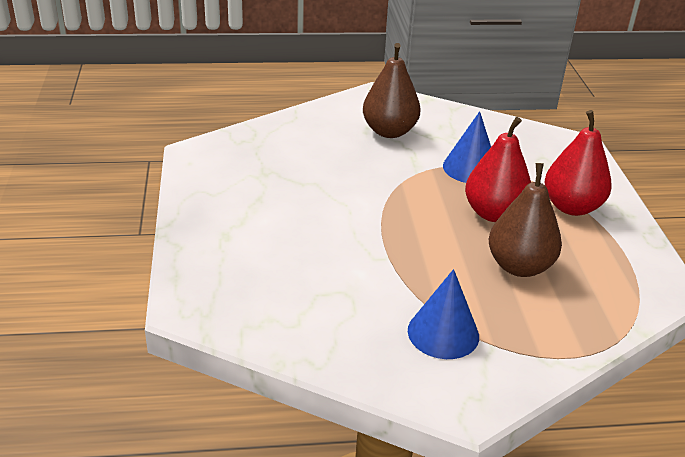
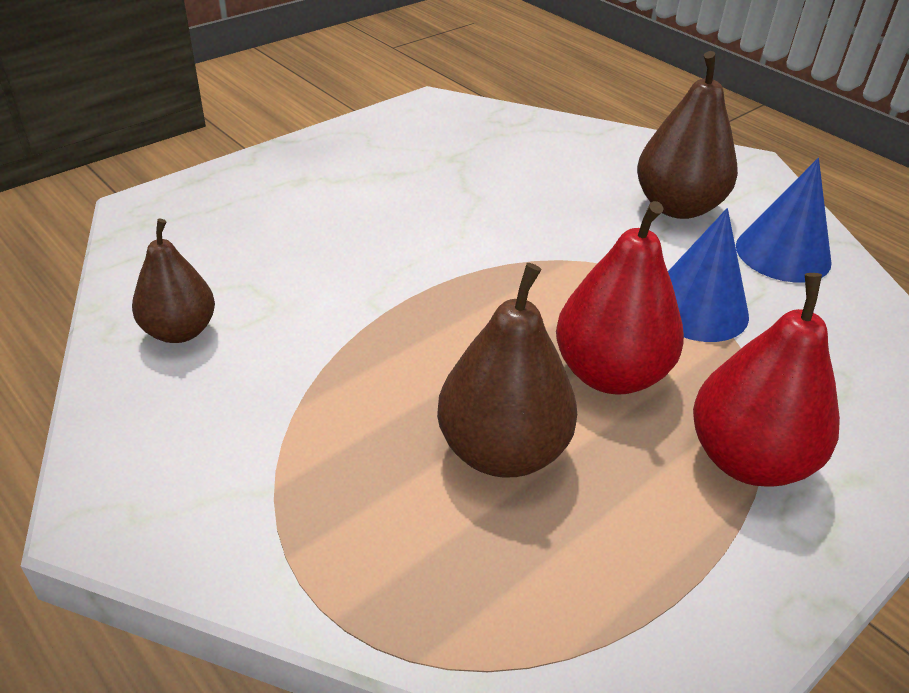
camera: 55 degrees right, 5 degrees up
blue cone [408,269,479,359] -> blue cone moved to [736,158,832,282]
none -> brown pear [132,219,215,343]

